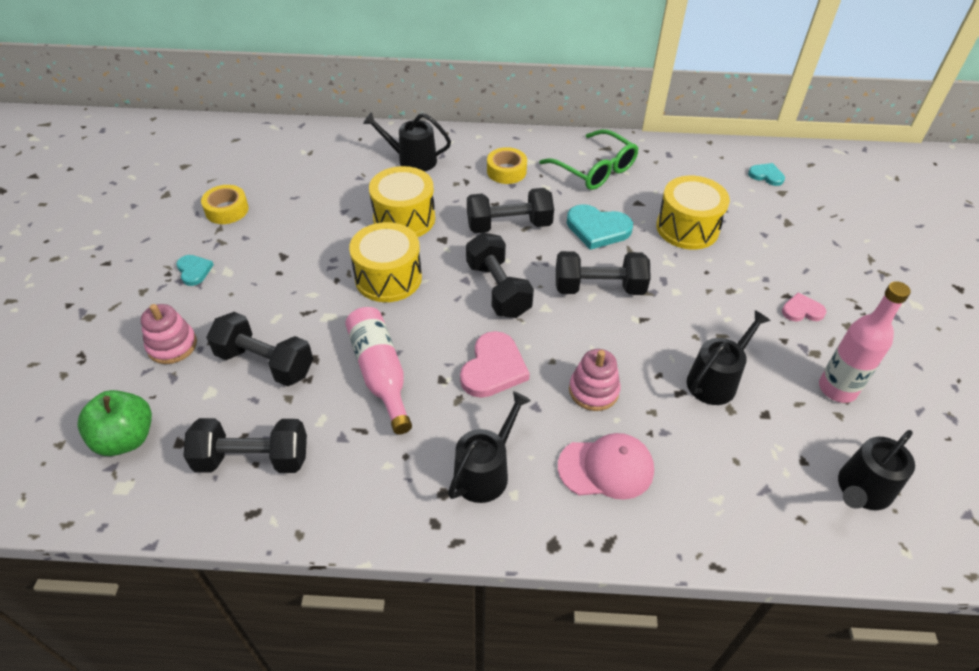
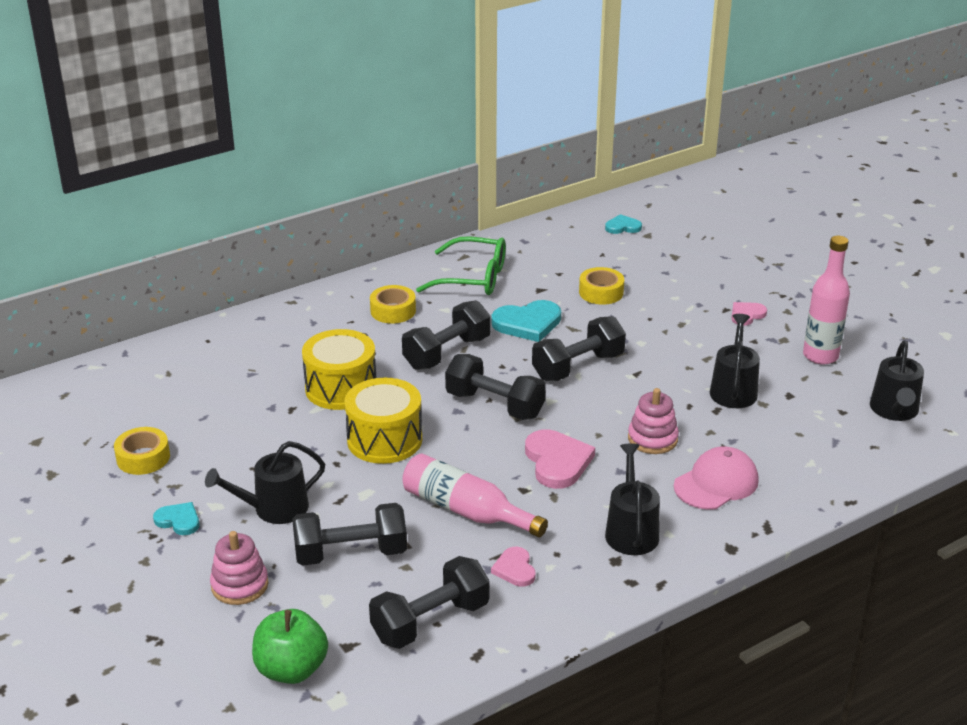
camera: 35 degrees left, 15 degrees down
black watering can [363,112,451,172] -> black watering can moved to [205,441,325,524]
yellow drum [656,176,730,250] -> yellow tape [579,267,624,305]
none -> pink heart [491,547,535,587]

